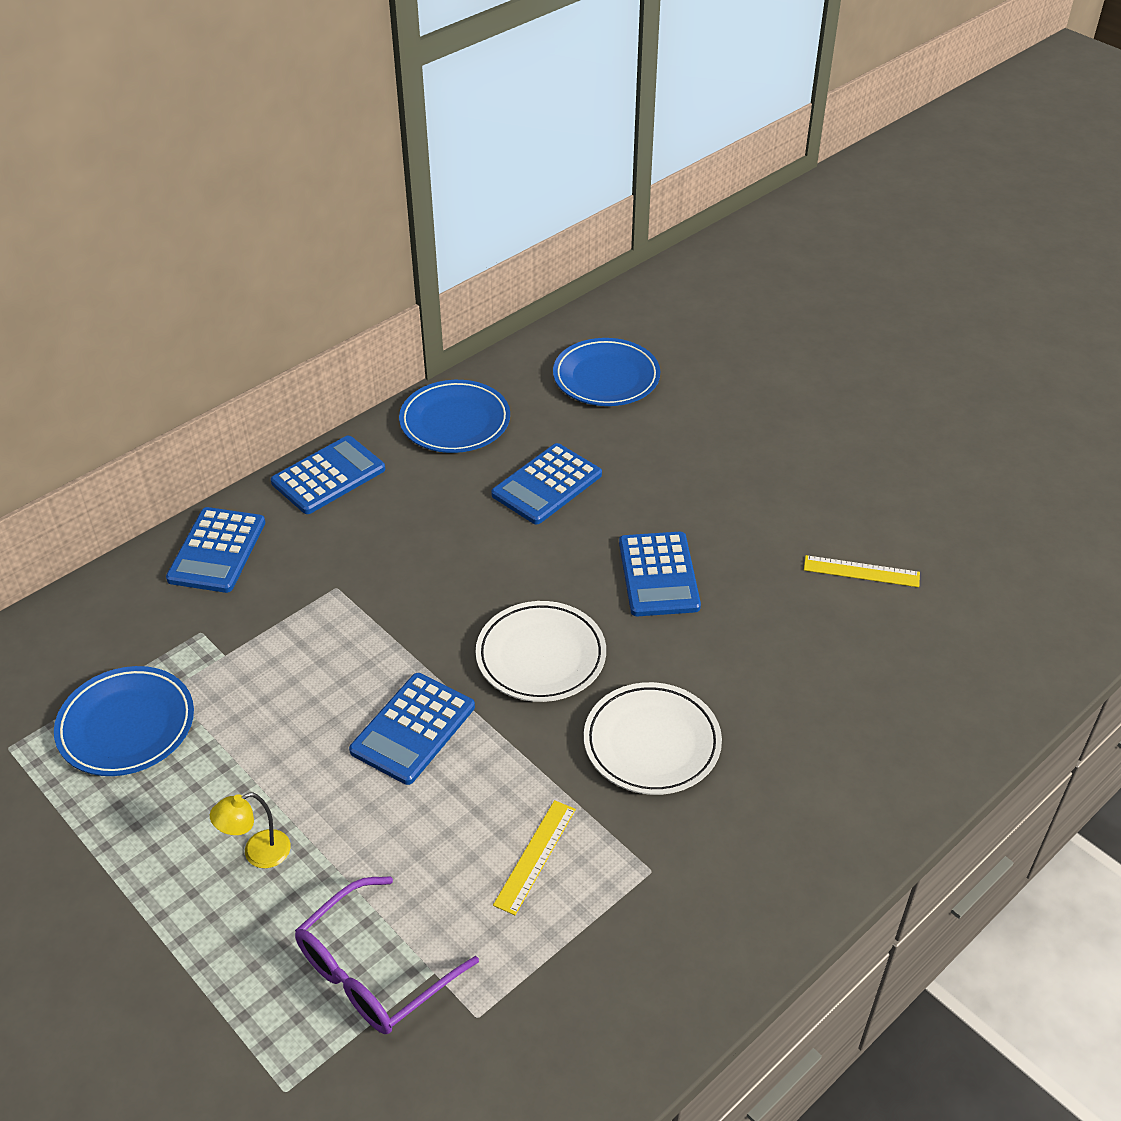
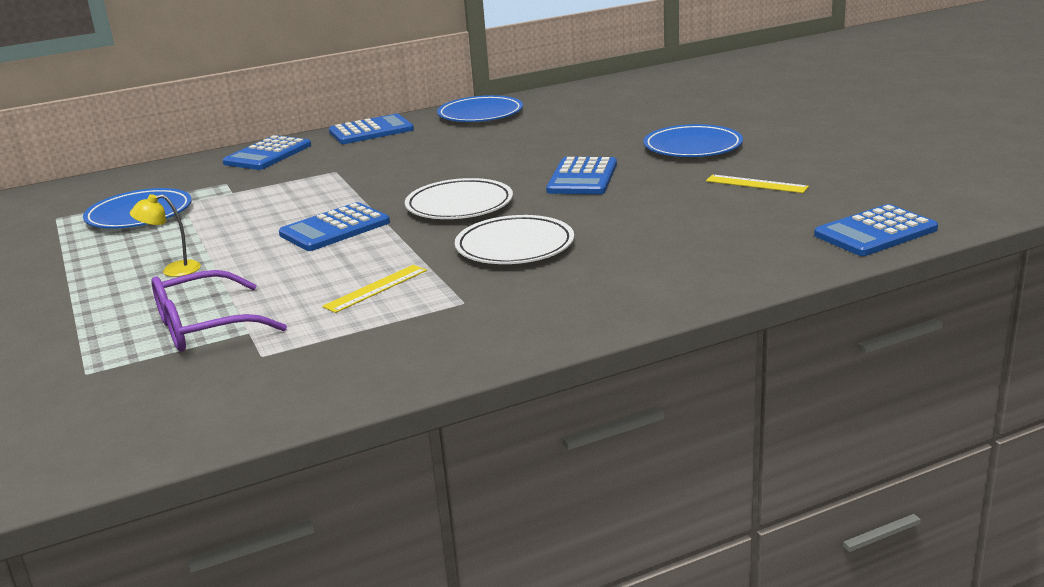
camera: 20 degrees right, 20 degrees down
blue calculator [491,443,602,524] -> blue calculator moved to [814,204,938,256]
blue plate [553,338,660,406] -> blue plate moved to [644,124,743,157]

